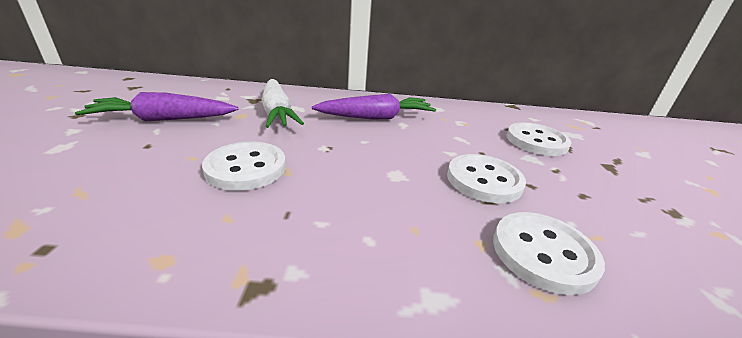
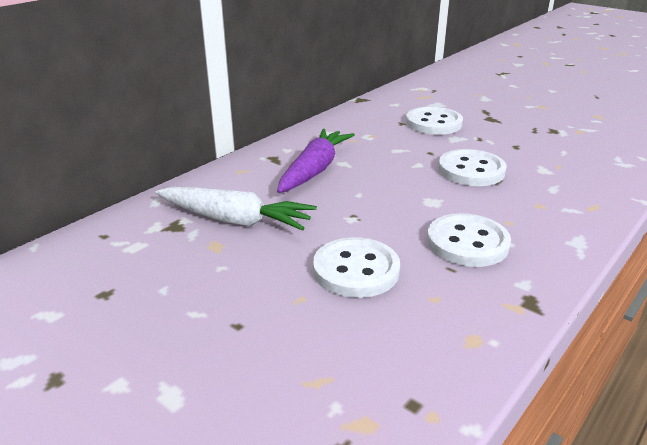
camera: 50 degrees left, 0 degrees up
purple carrot [75,92,238,121] -> none
white button [493,212,605,295] -> white button moved to [427,213,511,267]

